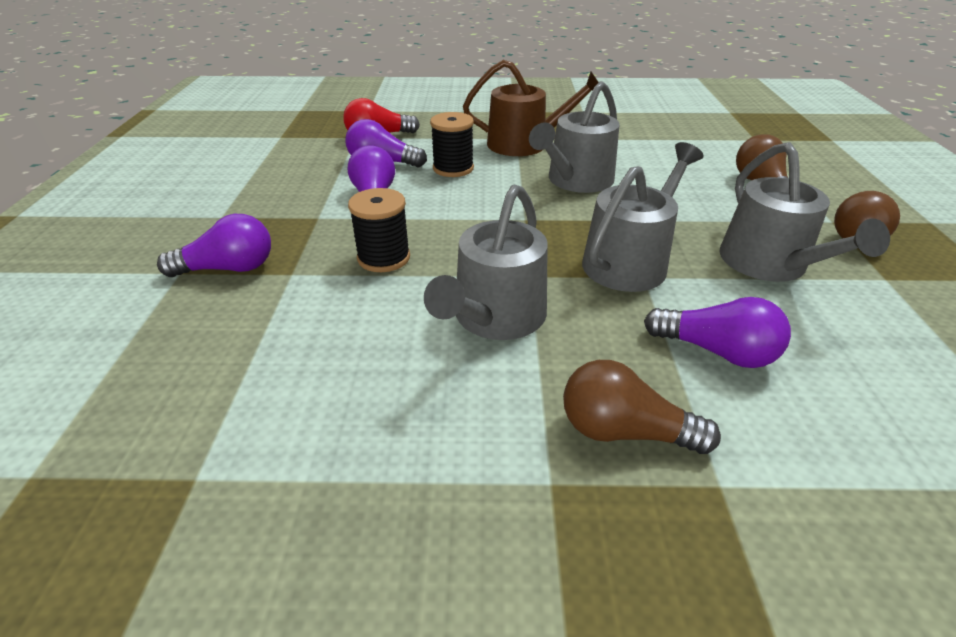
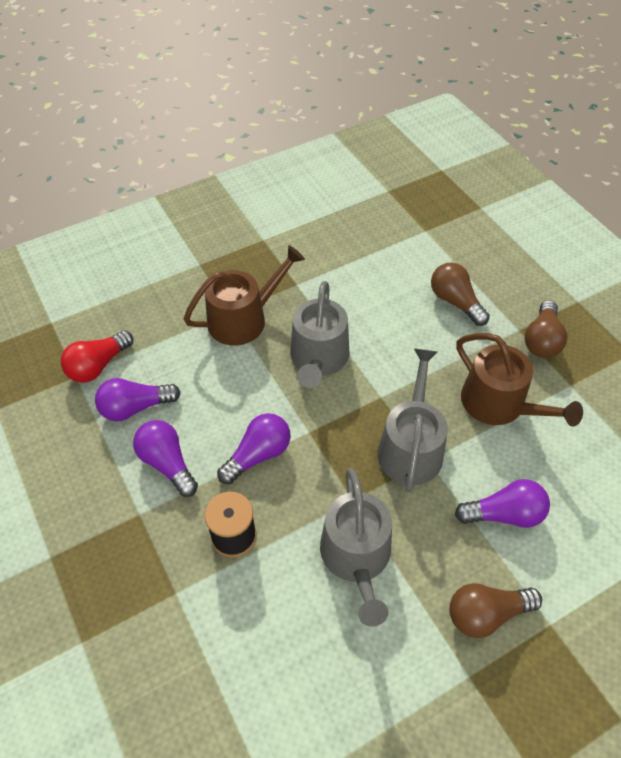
camera: 30 degrees left, 15 degrees up
purple light bulb [157,214,271,277] -> purple light bulb moved to [217,413,291,484]
black spool [430,112,474,177] -> none
grey watering can [719,142,890,282] -> brown watering can [456,333,583,427]

